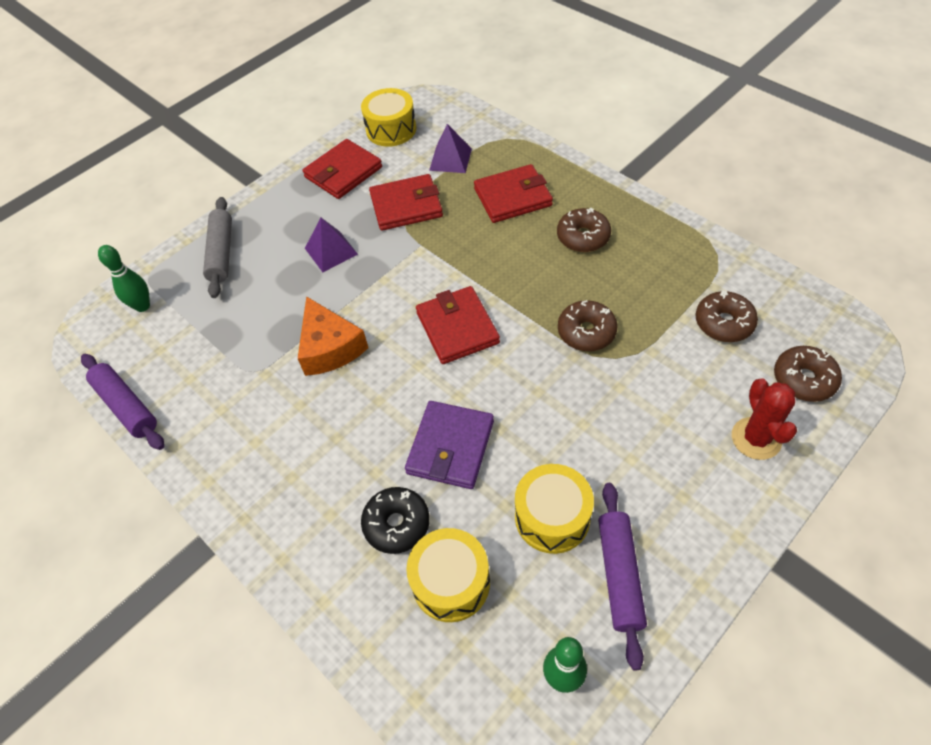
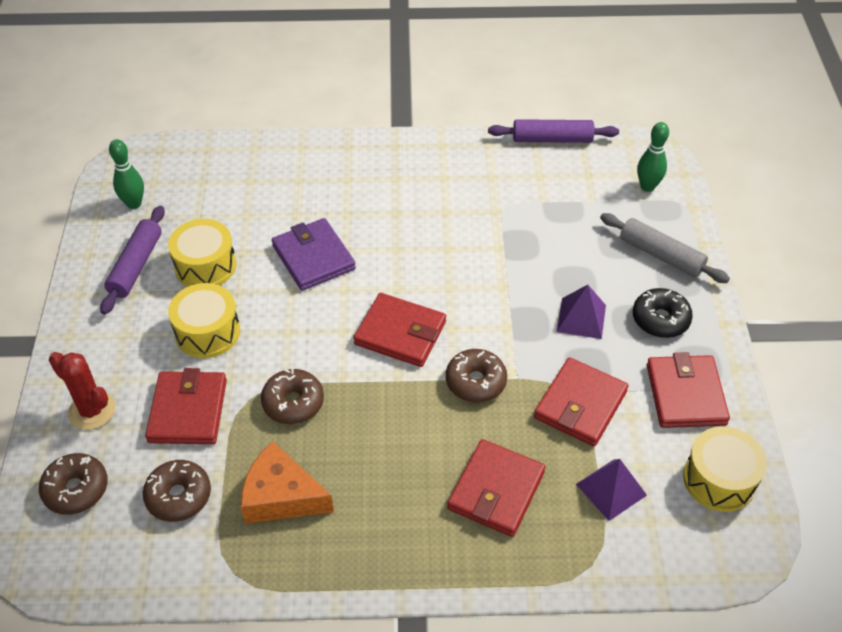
camera: 130 degrees right, 5 degrees down
orange cheese [298,296,368,376] -> orange cheese moved to [241,441,334,524]
black donut [361,487,430,554] -> black donut moved to [633,288,693,338]
yellow drum [406,528,490,622] -> yellow drum moved to [168,283,240,358]
brown donut [557,208,611,252] -> brown donut moved to [446,349,507,403]
purple rolling pin [598,483,647,670] -> purple rolling pin turned 60 degrees clockwise [100,206,165,315]
none -> red wallet [145,368,227,444]

